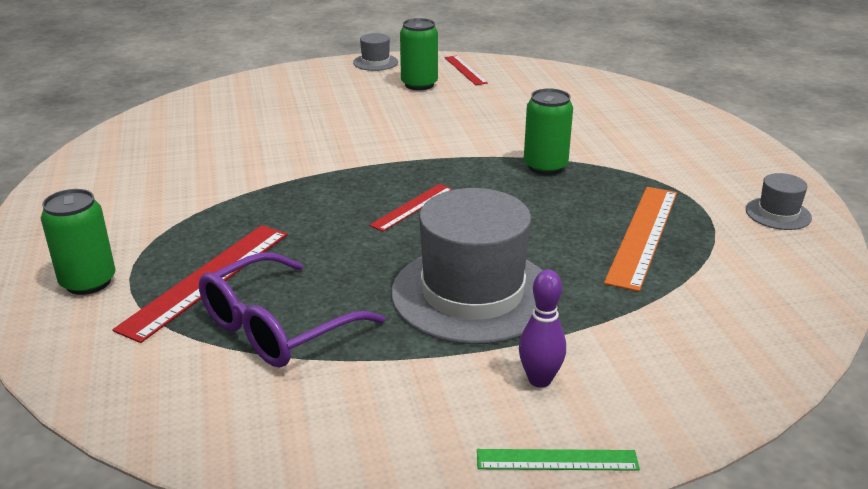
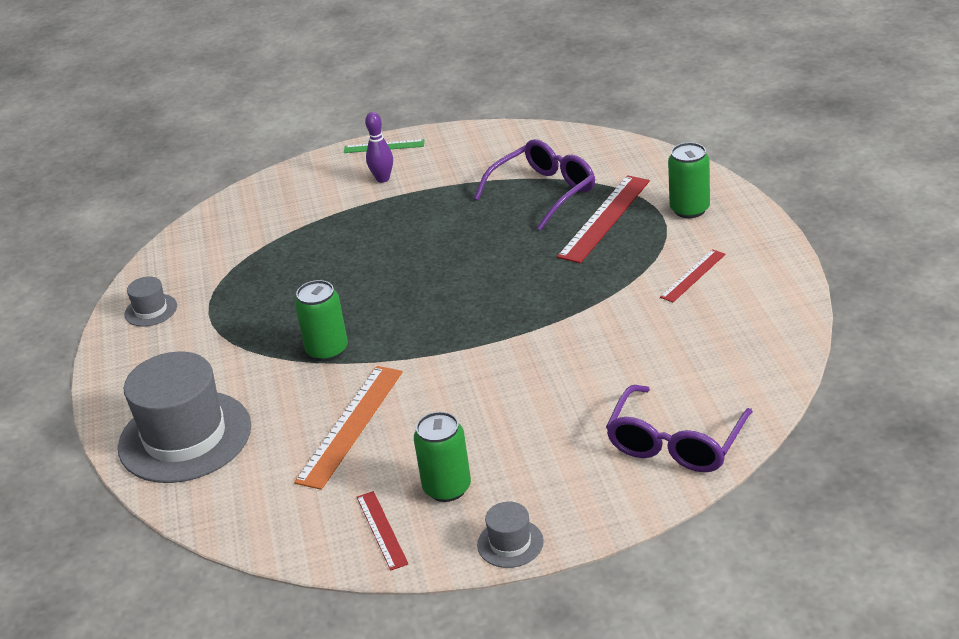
camera: 175 degrees left, 5 degrees up
red ruler [369,184,453,232] -> red ruler moved to [660,249,725,302]
grey hat [391,188,542,344] -> grey hat moved to [118,351,251,483]
orange ruler [604,187,677,292] -> orange ruler moved to [294,366,403,490]
none -> purple glasses [606,385,753,472]

